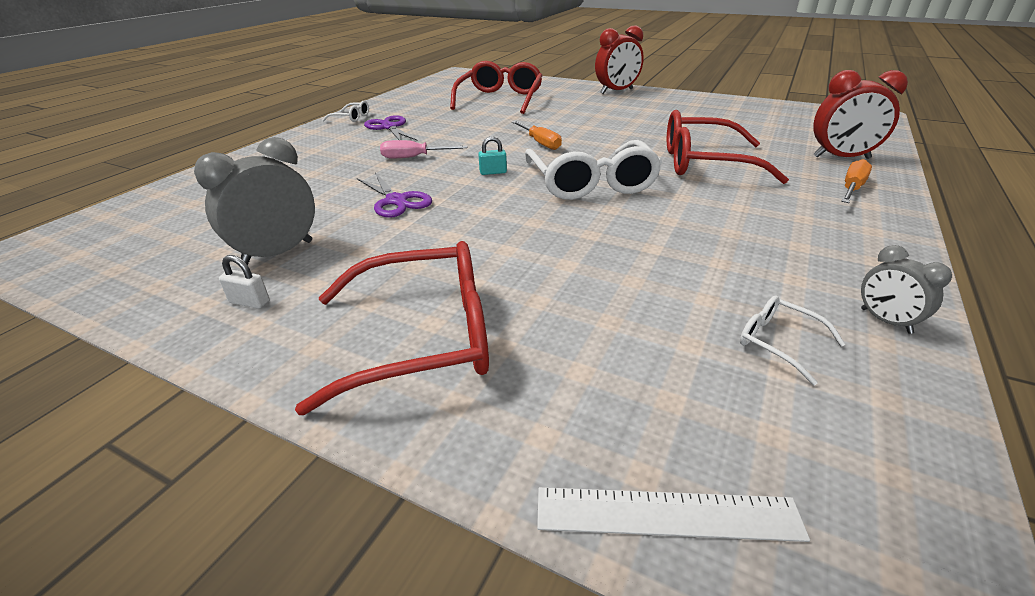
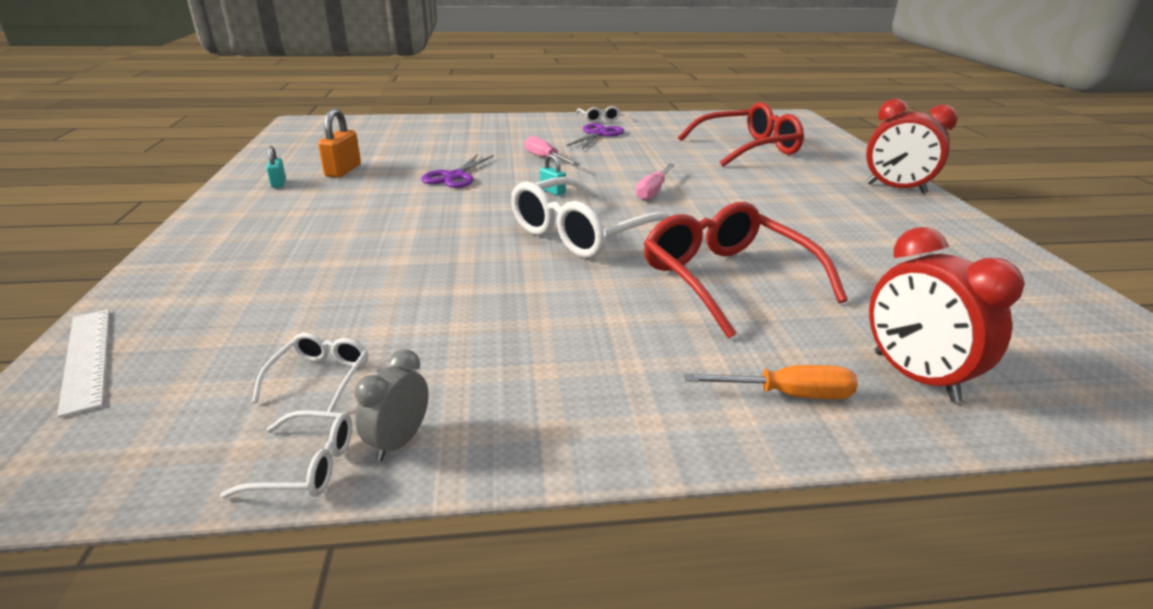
camera: 55 degrees right, 5 degrees down
grey clock [194,137,315,265] -> orange padlock [318,108,361,178]
white padlock [219,255,270,309] -> turquoise padlock [266,146,286,188]
red glasses [295,241,489,415] -> none
orange screwdriver [512,121,562,150] -> pink screwdriver [636,164,675,201]
none -> white glasses [220,410,352,498]

